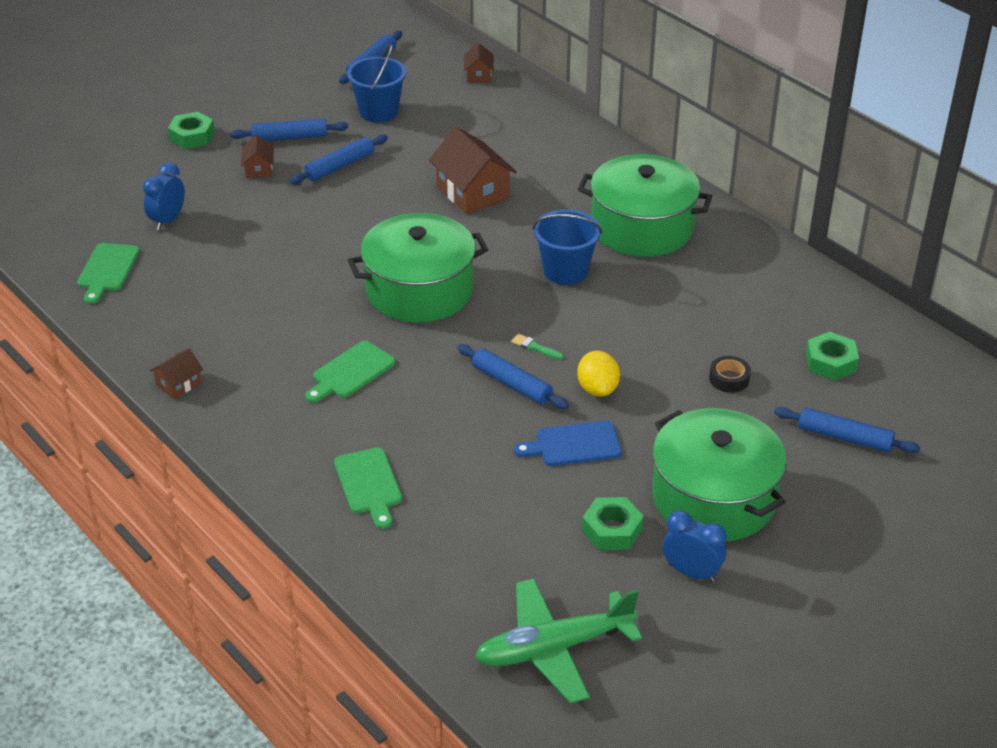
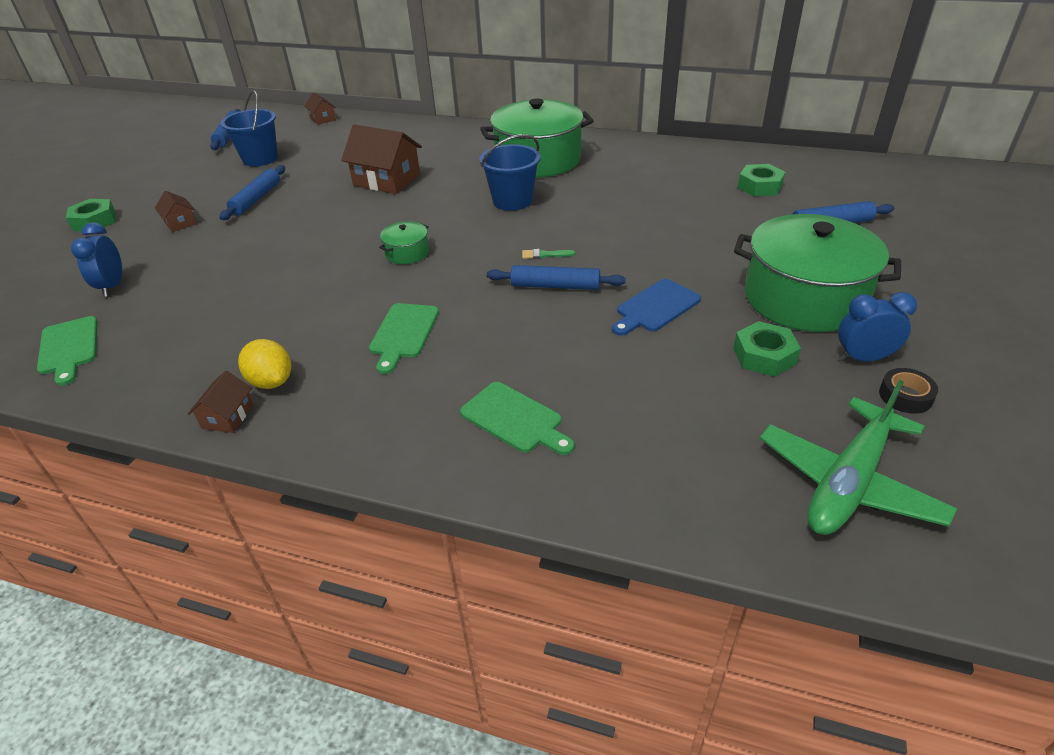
camera: 30 degrees left, 0 degrees up
blue rolling pin [230,119,348,141] -> none
green pot [348,213,488,323] -> green pot [379,222,429,264], size x0.43
yellow lemon [577,351,620,396] -> yellow lemon moved to [238,339,291,389]
black tape [709,356,751,393] -> black tape moved to [879,368,938,414]

